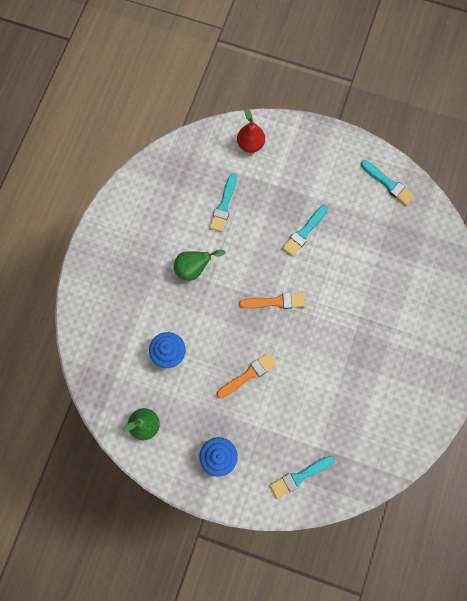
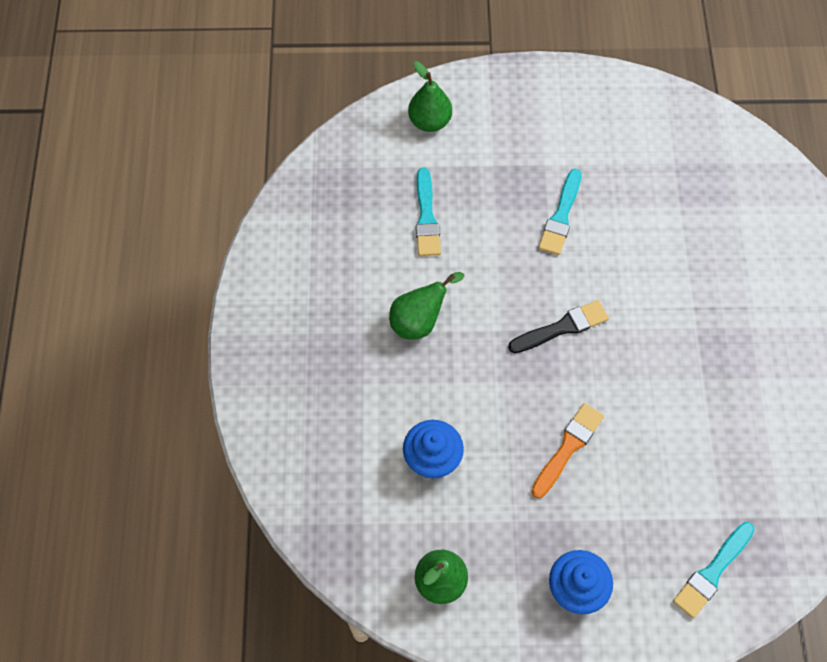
camera: 20 degrees left, 10 degrees down
red pear [237,108,265,153] -> green pear [408,61,452,132]
orange brush [239,293,305,309] -> black brush [508,300,609,353]
turquoise brush [361,160,415,206] -> none

